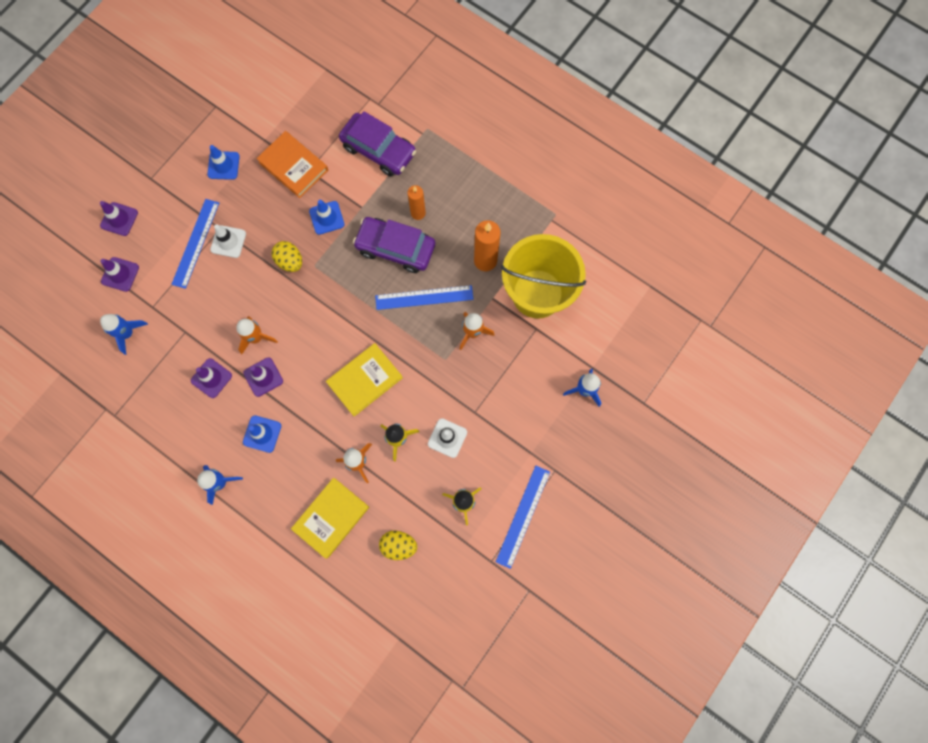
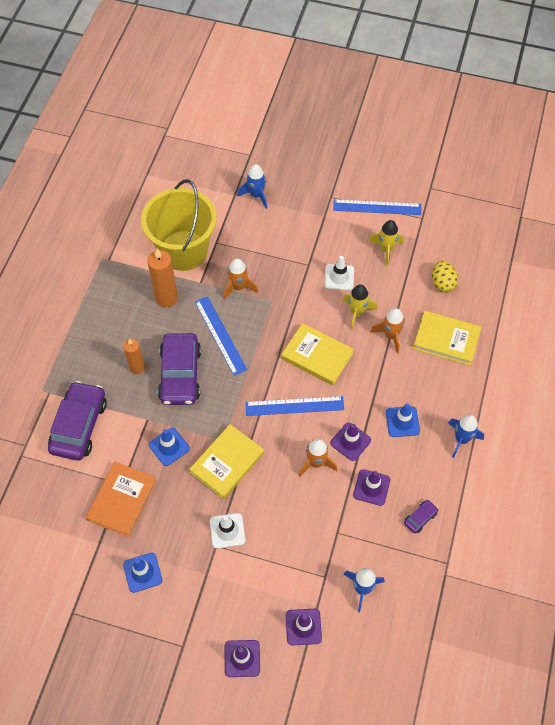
camera: 110 degrees left, 15 degrees down
blue ruler [171,199,219,289] -> blue ruler moved to [245,396,344,416]
yellow egg [272,241,302,272] -> yellow book [189,424,264,499]
none -> purple car [404,500,438,533]

